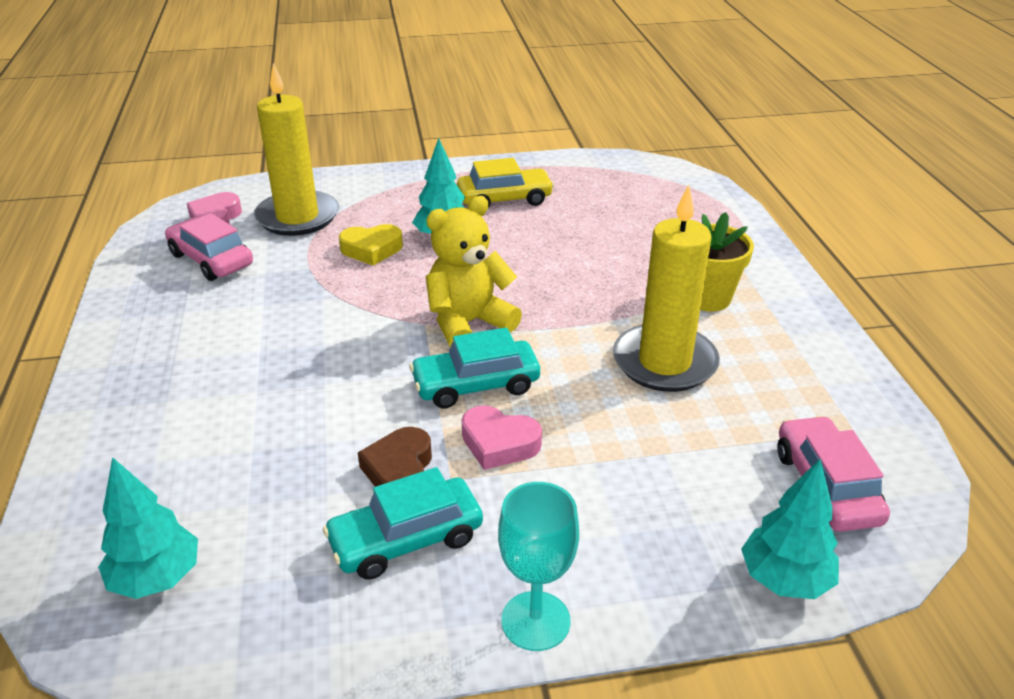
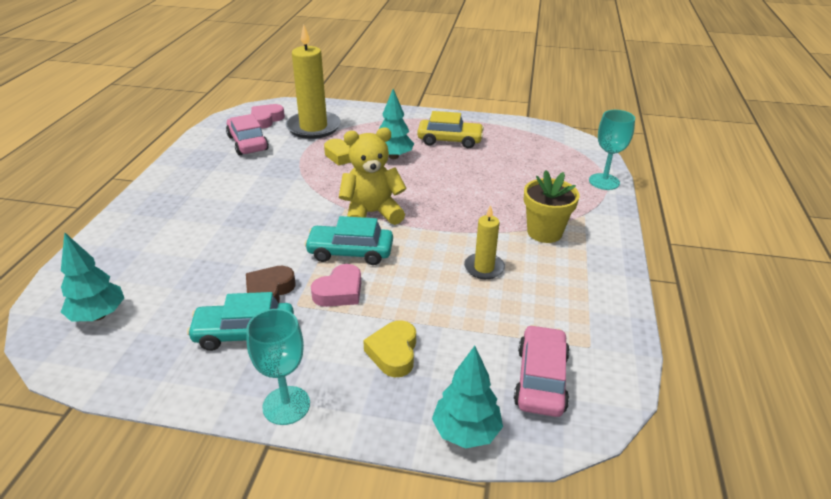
camera: 20 degrees right, 0 degrees up
pink heart [462,405,542,470] -> pink heart turned 90 degrees counterclockwise [311,264,361,307]
yellow candle [613,185,720,392] -> yellow candle [464,205,505,279], size x0.53
none -> yellow heart [363,320,416,377]
none -> turquoise goblet [589,110,635,190]

